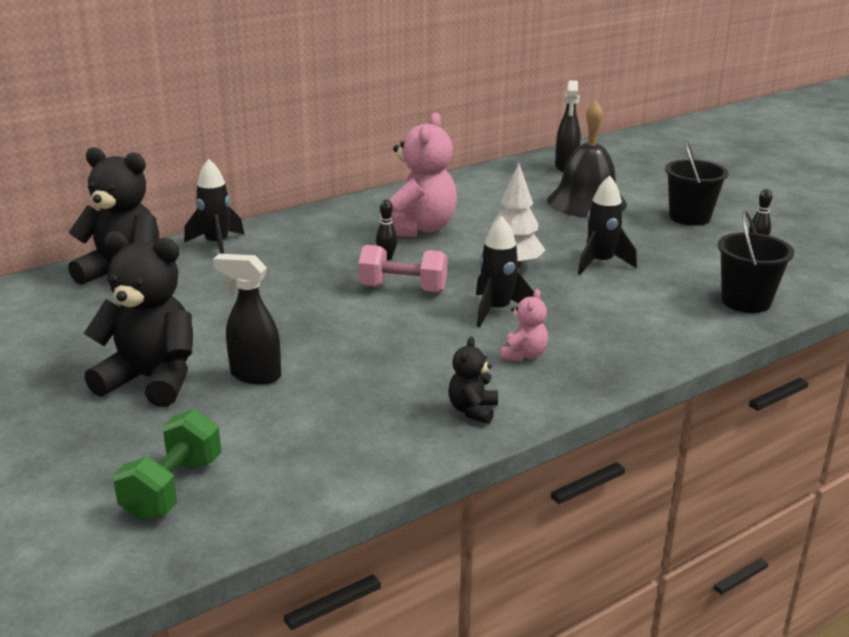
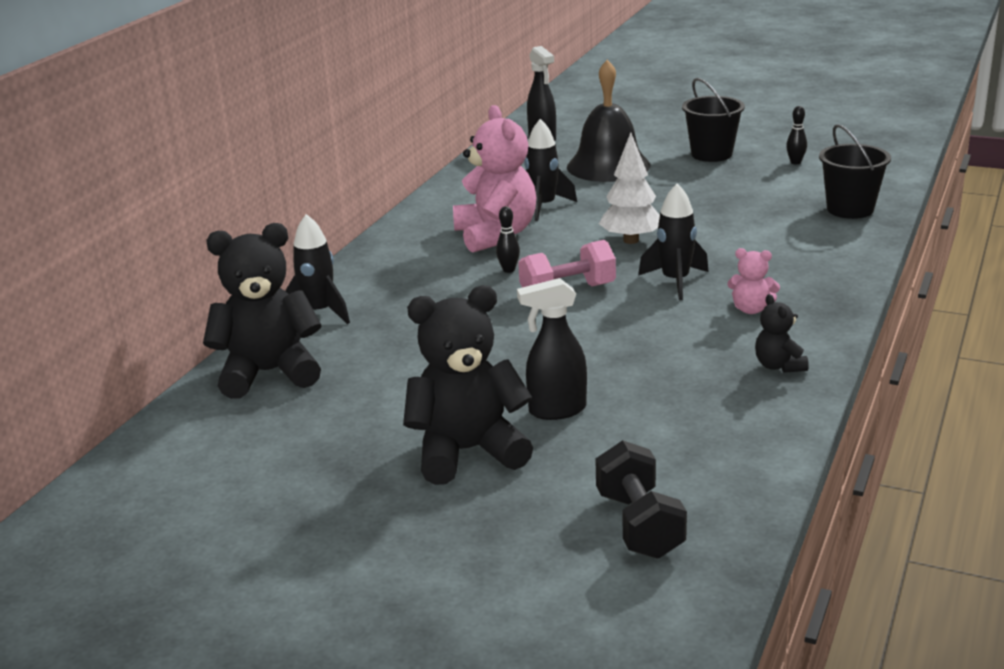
camera: 30 degrees left, 0 degrees up
green dumbbell [113,409,221,521] -> black dumbbell [595,440,687,559]
pink teddy bear [501,289,548,362] -> pink teddy bear turned 120 degrees clockwise [727,248,780,314]
black rocket [578,175,637,275] -> black rocket moved to [524,119,577,221]

